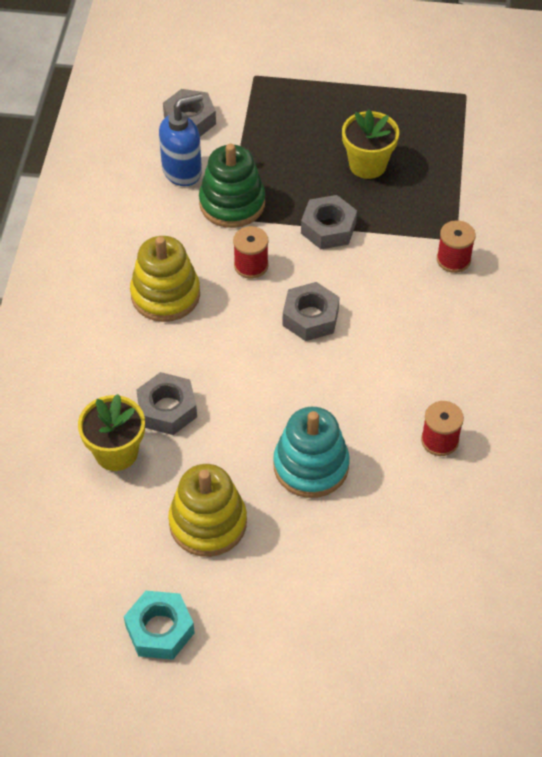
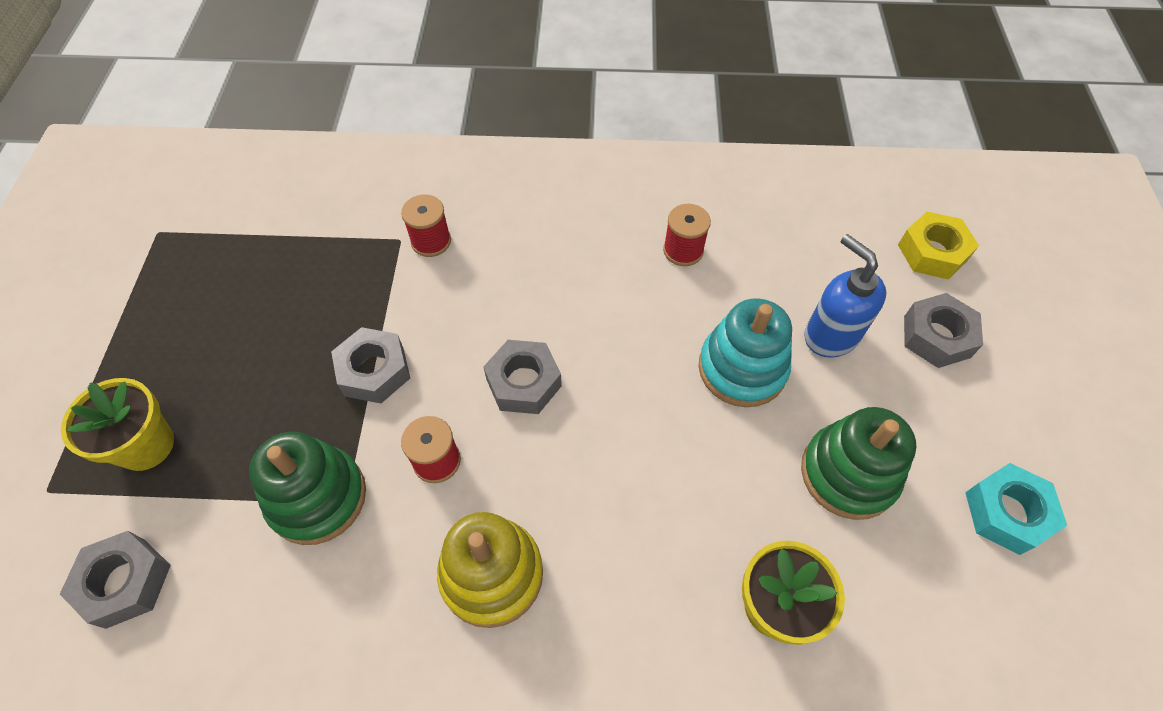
camera: 95 degrees left, 5 degrees up
grey nut [136,372,197,435] -> grey nut moved to [904,293,983,368]
blue soap dispenser [159,93,203,186] -> blue soap dispenser moved to [804,234,886,358]
yellow stacking toy [168,464,247,557] -> green stacking toy [801,407,916,520]
yellow flower pot [342,109,399,179] -> yellow flower pot moved to [61,378,174,471]
none -> yellow nut [898,211,979,280]

